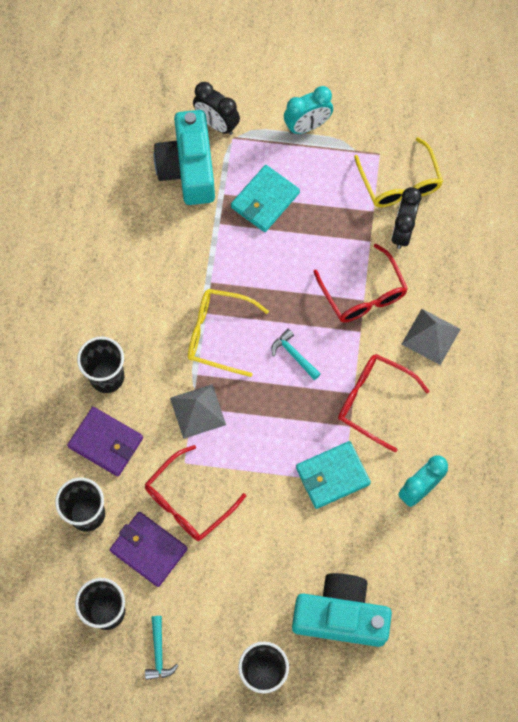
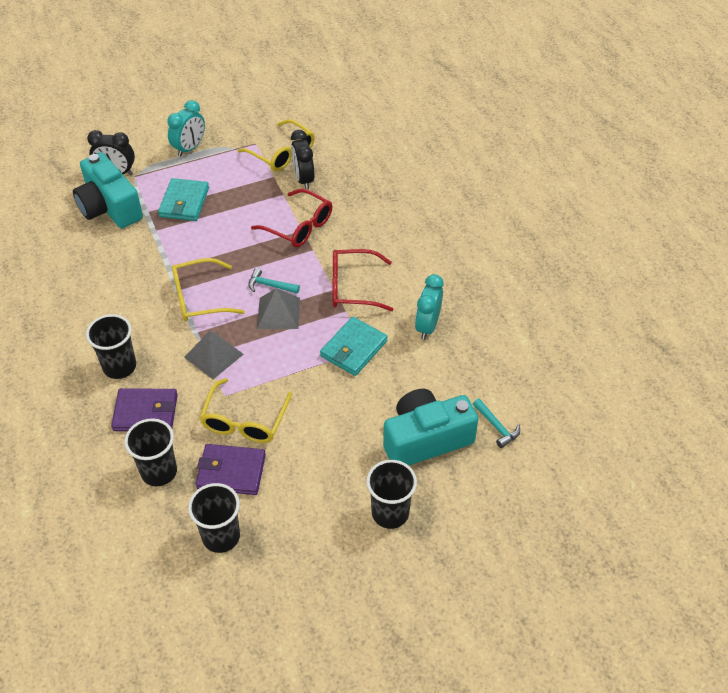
camera: 30 degrees left, 20 degrees down
red glasses [145,445,246,541] -> yellow glasses [200,378,292,443]
turquoise hammer [145,616,179,680] -> turquoise hammer moved to [473,398,520,448]
grey pyramid [401,309,461,365] -> grey pyramid moved to [257,288,300,329]

